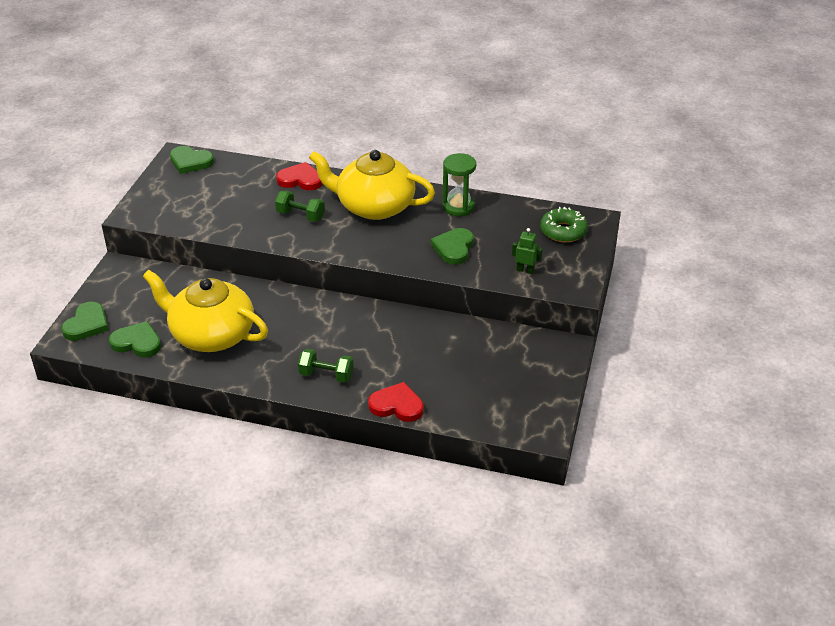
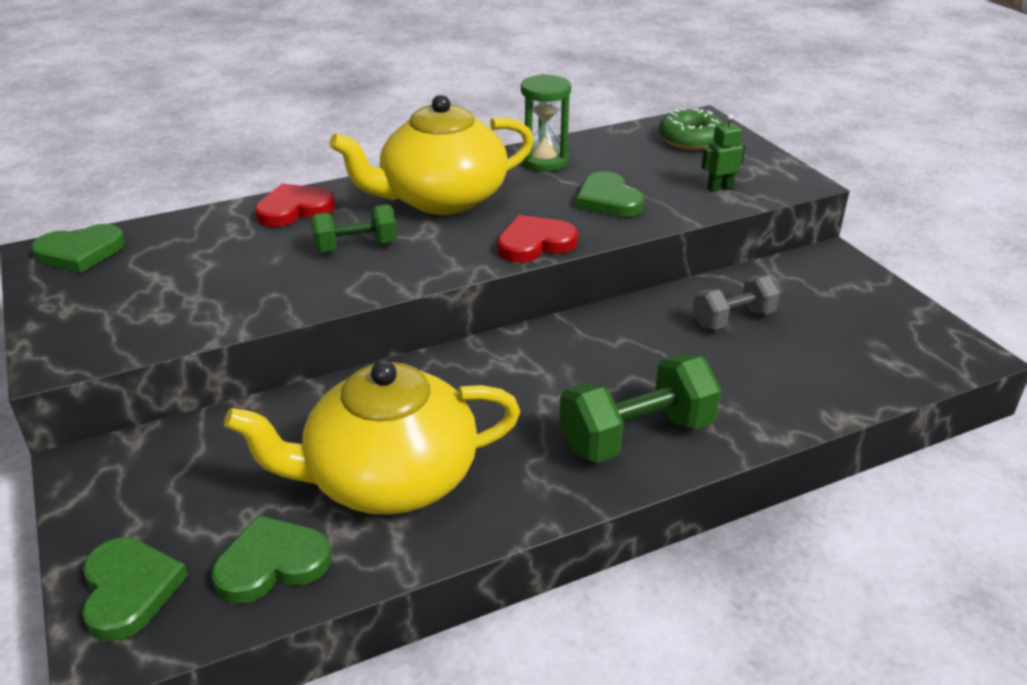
camera: 40 degrees left, 5 degrees down
green dumbbell [298,349,354,383] -> green dumbbell [559,354,721,463], size x1.58
red heart [368,382,424,422] -> red heart moved to [497,215,578,263]
none -> grey dumbbell [693,275,780,329]

